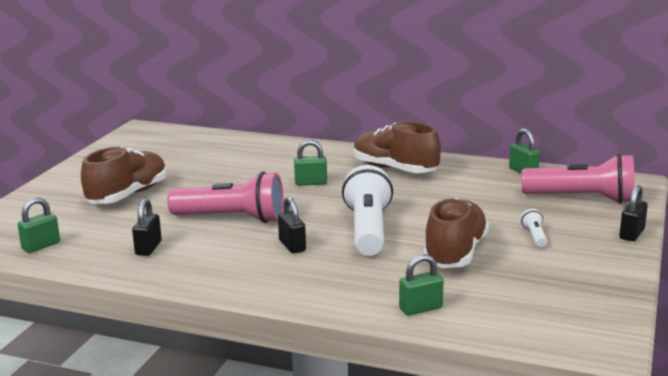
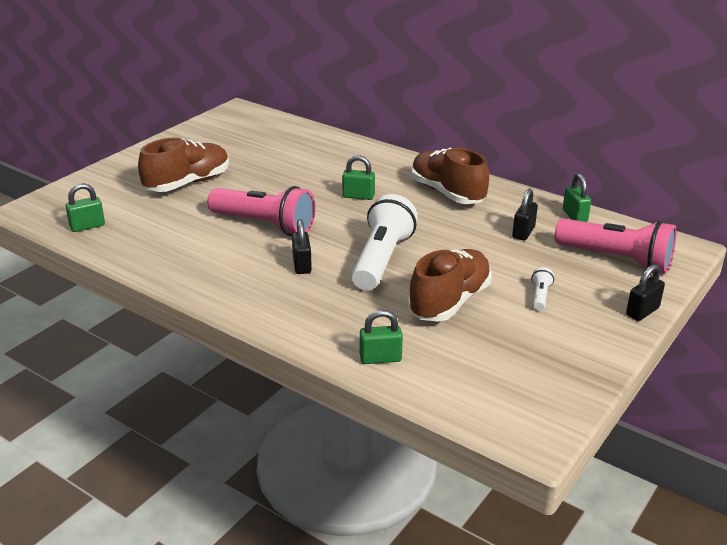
camera: 15 degrees right, 10 degrees up
black padlock [132,199,162,256] -> black padlock moved to [512,189,538,240]

